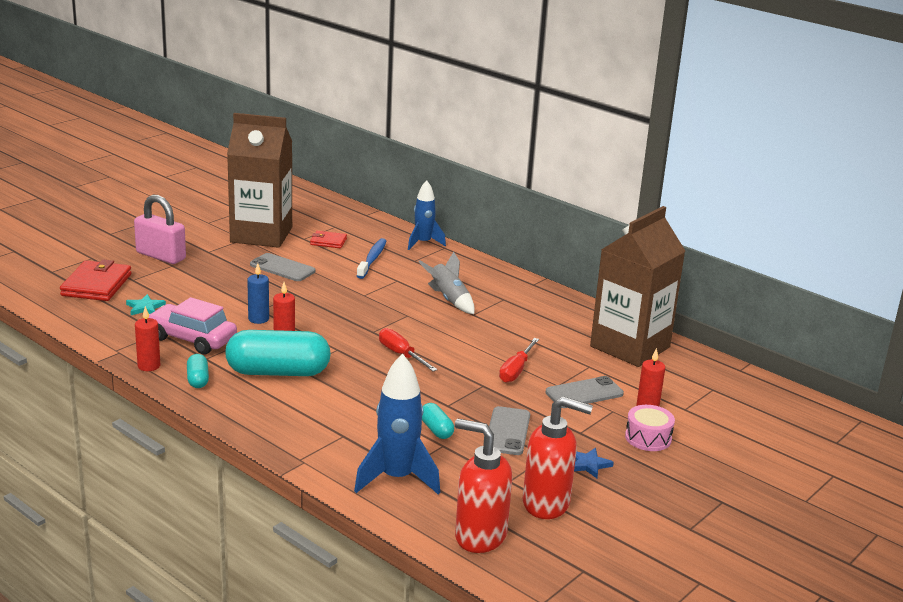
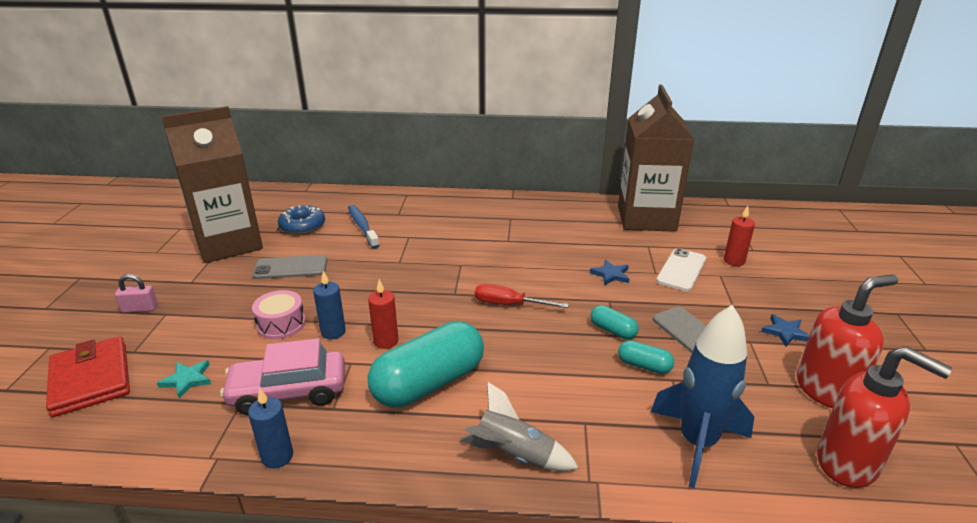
camera: 35 degrees left, 5 degrees up
pink padlock [134,195,186,264] -> pink padlock [115,274,158,313], size x0.52
red candle [135,306,160,371] -> blue candle [248,388,293,469]
turquoise capsule [187,354,209,388] -> turquoise capsule moved to [590,305,639,339]
red wallet [310,231,347,248] -> blue donut [278,205,325,235]
blue rocket [408,180,446,250] -> none
grey rocket [418,252,475,314] -> grey rocket moved to [460,381,579,471]
red soap dispenser [455,419,512,553] -> red soap dispenser turned 135 degrees counterclockwise [817,346,952,488]
red screwdriver [499,338,539,383] -> blue star [590,260,630,285]
grey phone [545,376,624,408] -> white phone [656,248,706,291]
pink drum [625,405,675,451] -> pink drum moved to [252,290,305,339]

